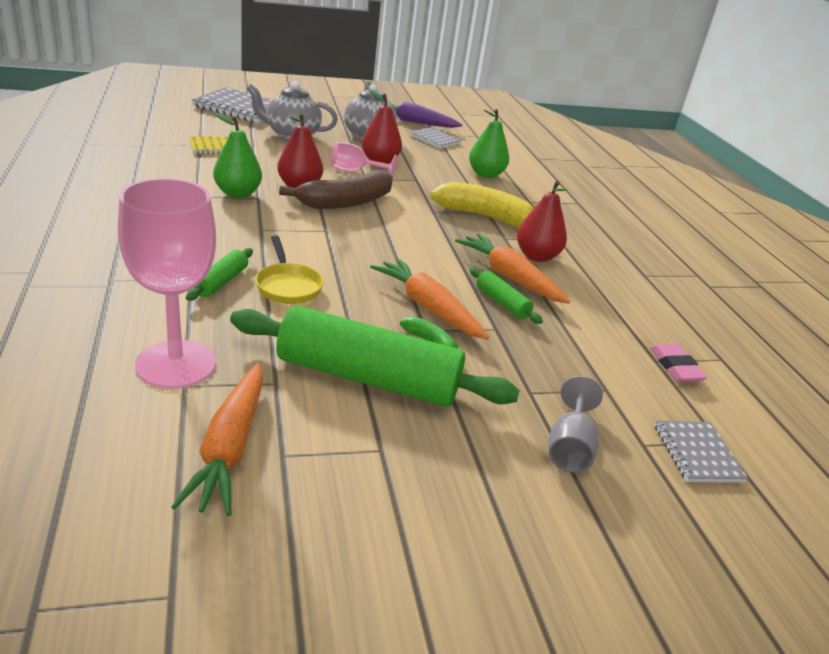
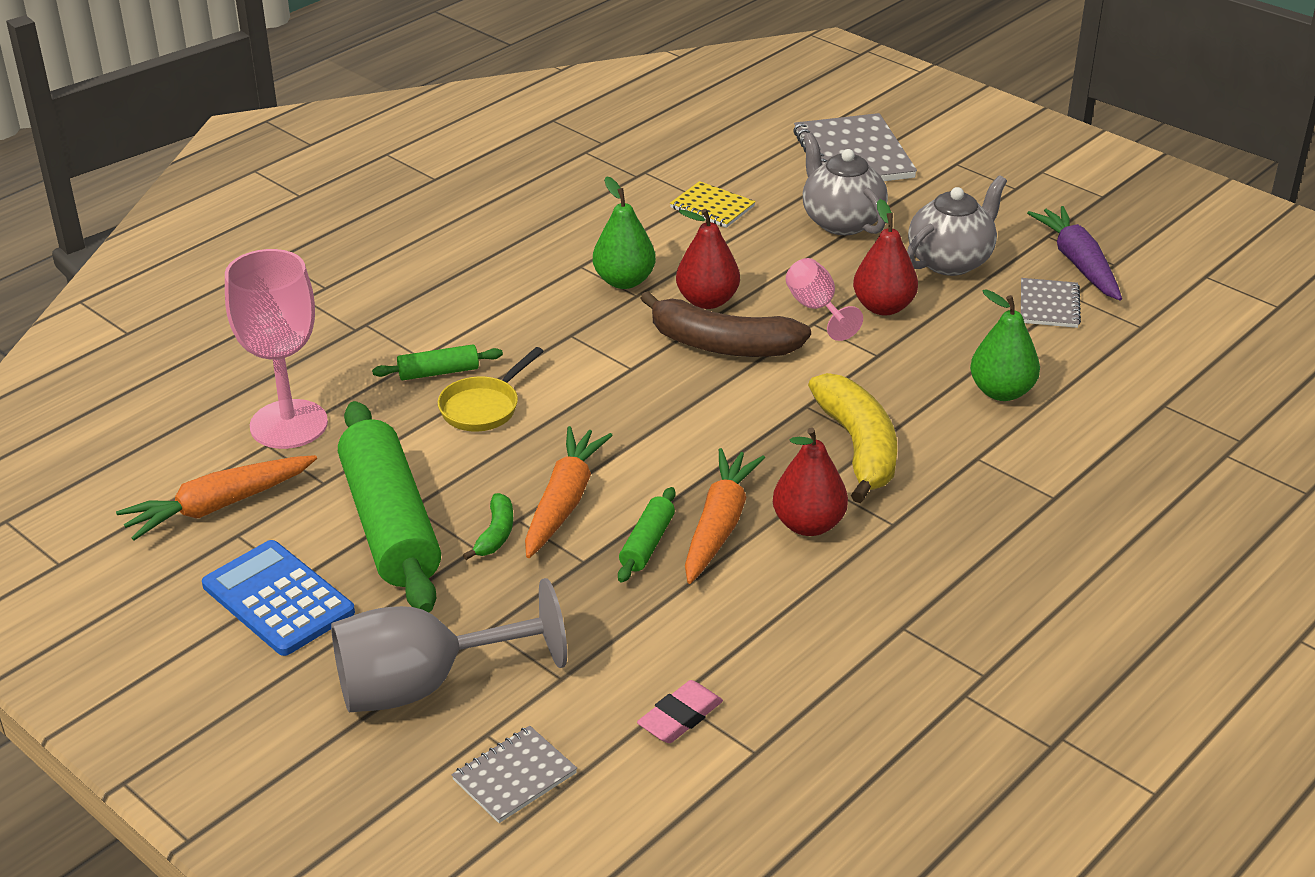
camera: 60 degrees right, 5 degrees up
grey goblet [549,376,603,473] -> grey goblet [331,578,567,712], size x1.82
none -> blue calculator [202,540,355,656]

